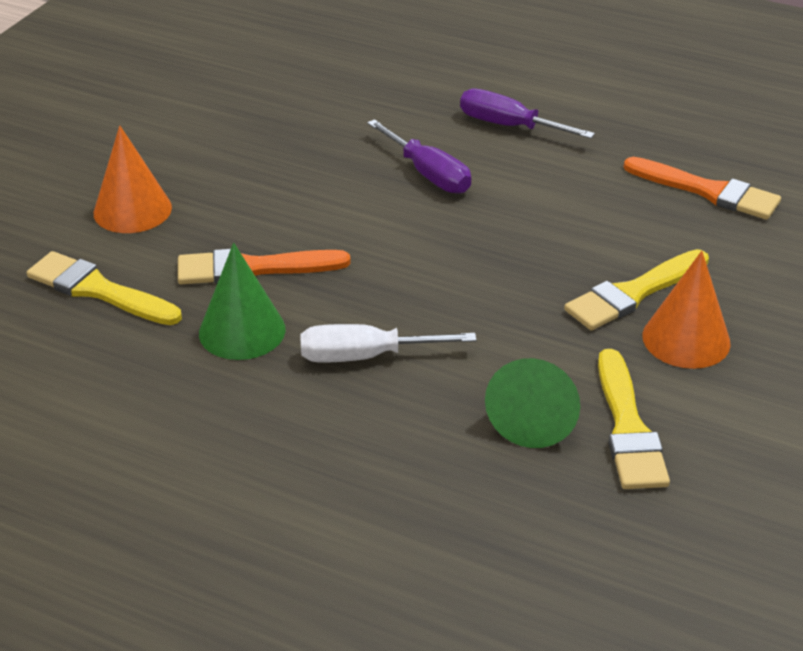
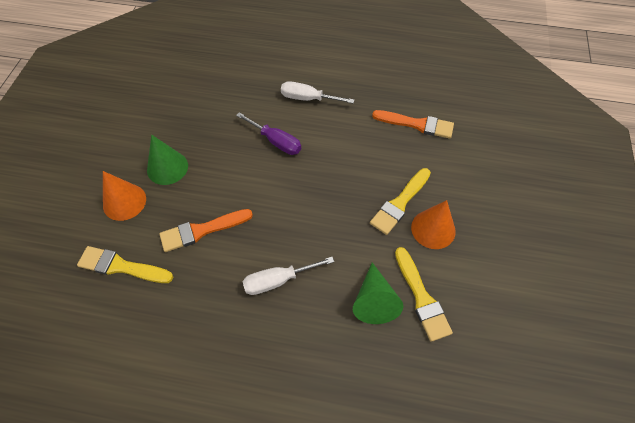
camera: 15 degrees left, 20 degrees up
green cone [199,243,286,360] -> green cone moved to [147,135,188,185]
purple screwdriver [460,88,595,139] -> white screwdriver [281,81,354,104]

